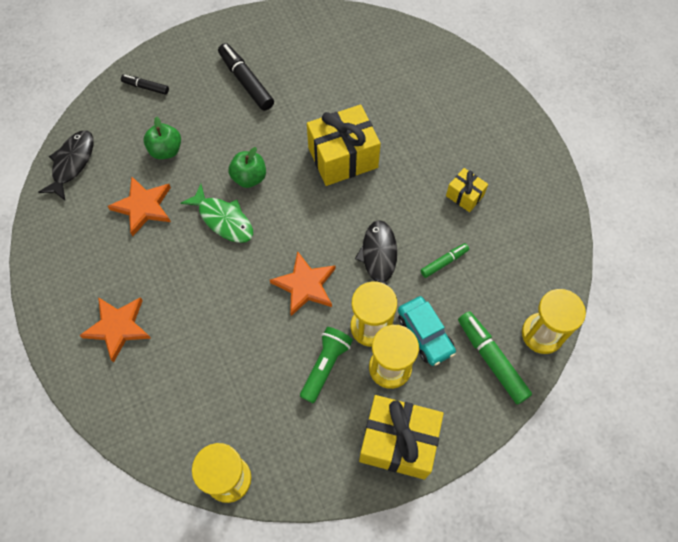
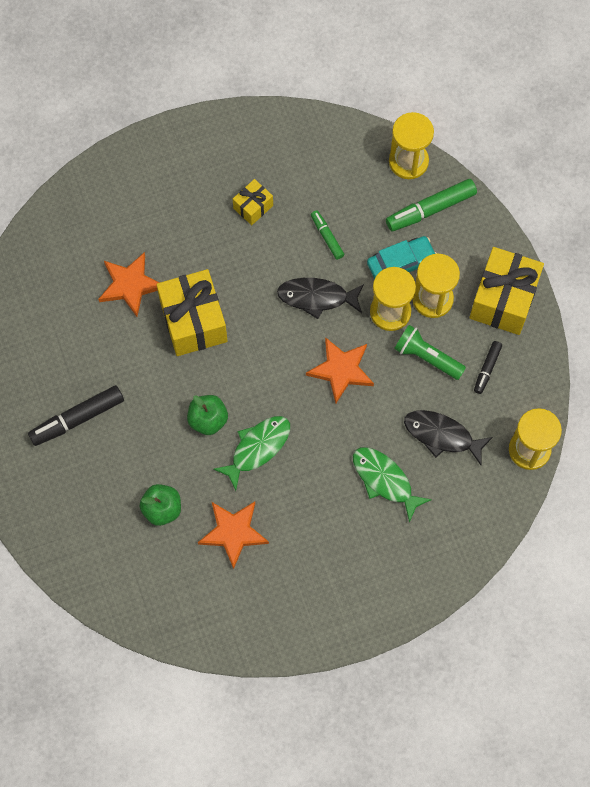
camera: 85 degrees left, 5 degrees up
black fish [38,131,94,200] -> black fish moved to [404,410,493,465]
orange star [79,297,151,363] -> orange star moved to [98,252,160,317]
black marker [121,74,169,95] -> black marker moved to [474,341,502,394]
none -> green fish [353,447,432,522]

